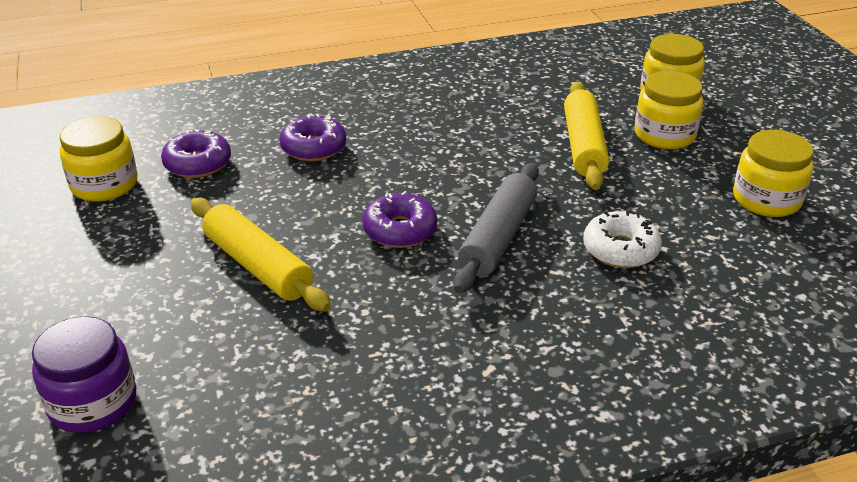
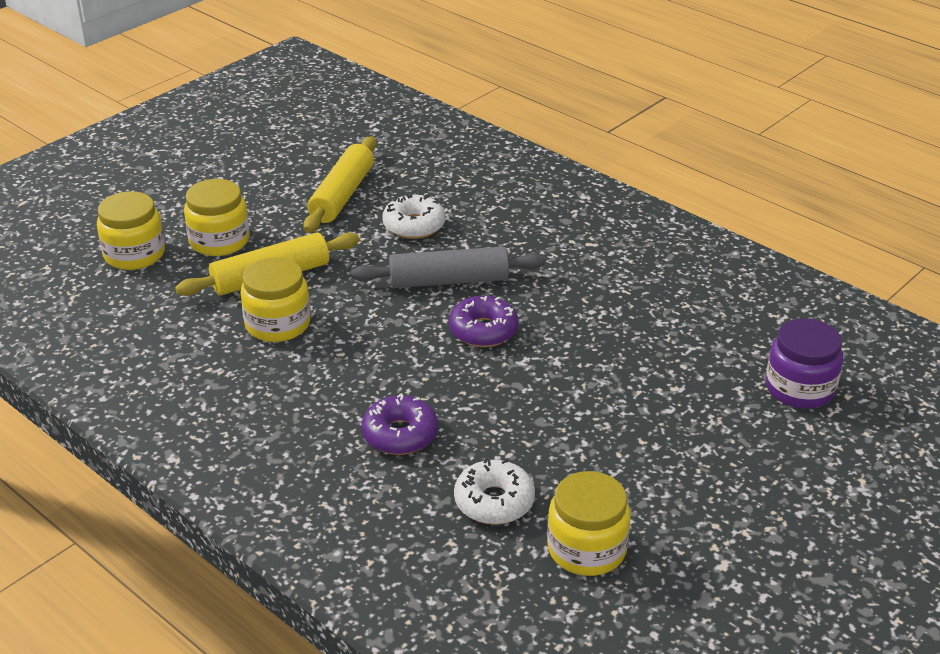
camera: 120 degrees left, 0 degrees up
purple donut [161,129,231,178] -> white donut [454,458,535,525]
yellow rolling pin [190,197,331,312] -> yellow rolling pin moved to [303,136,376,233]
yellow jar [733,130,813,217] -> yellow jar moved to [240,257,311,342]

